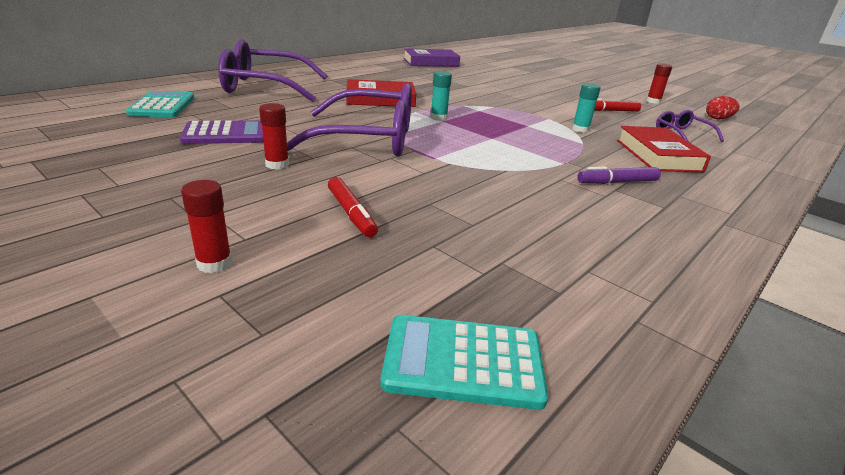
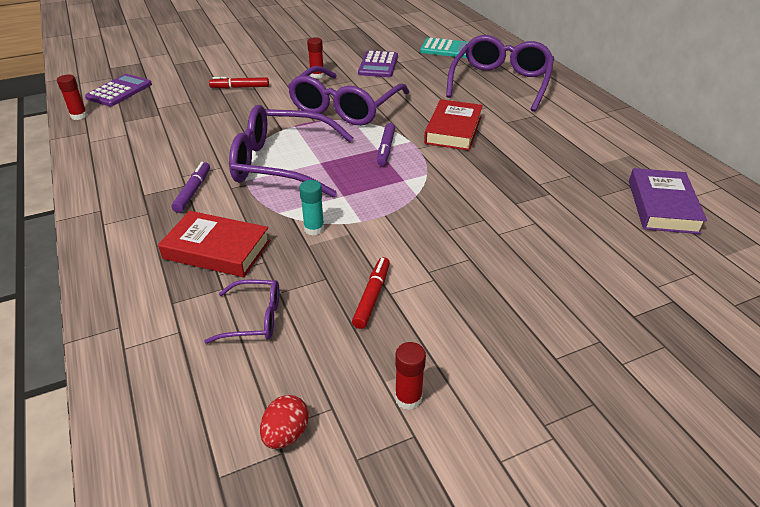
camera: 115 degrees right, 10 degrees up
red glue stick [181,180,232,273] -> red glue stick moved to [57,75,87,120]
turquoise calculator [380,315,548,410] -> purple calculator [85,74,152,107]
turquoise glue stick [430,71,452,121] -> purple marker [377,123,395,166]
none -> purple glasses [229,105,353,197]

